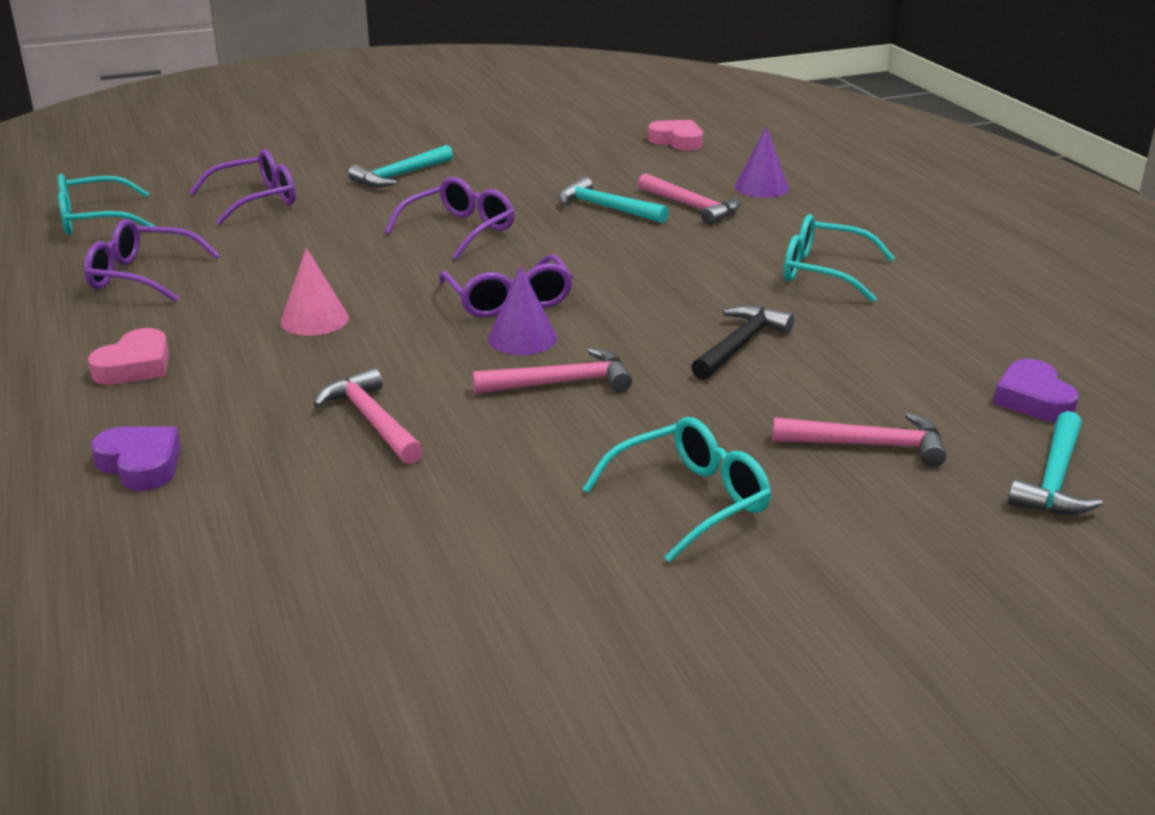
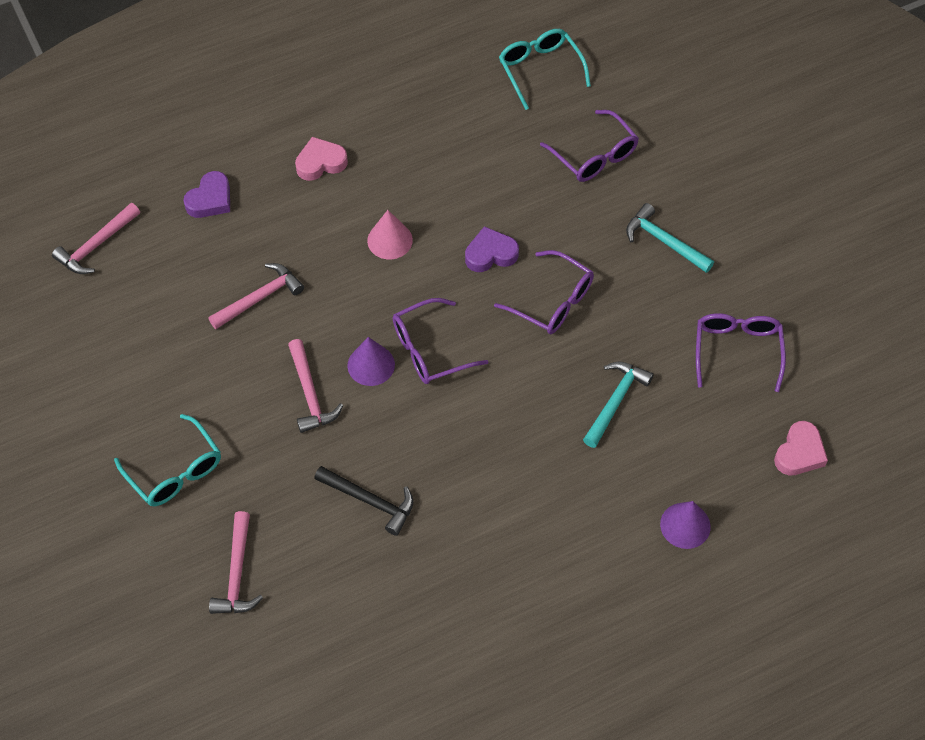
camera: 85 degrees right, 30 degrees up
purple glasses [84,219,220,302] -> purple glasses moved to [696,313,786,392]
pink heart [88,328,169,385] -> pink heart turned 135 degrees clockwise [295,137,348,181]
pink hammer [638,173,740,225] -> pink hammer moved to [52,203,140,274]
turquoise glasses [784,214,895,302] -> none
purple heart [993,359,1079,422] -> purple heart moved to [465,226,519,272]
turquoise hammer [1008,411,1103,515] -> none

